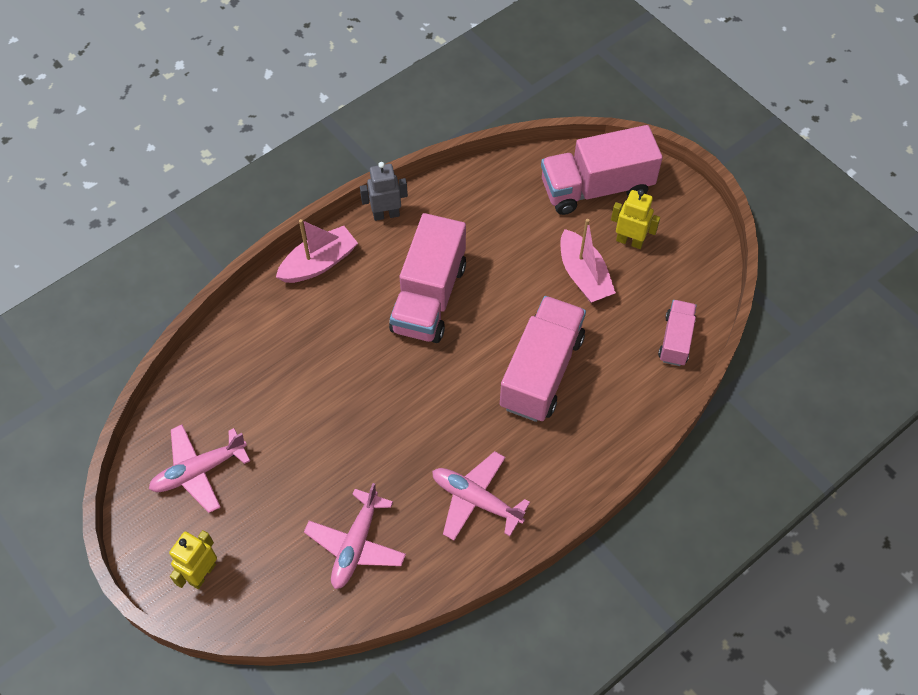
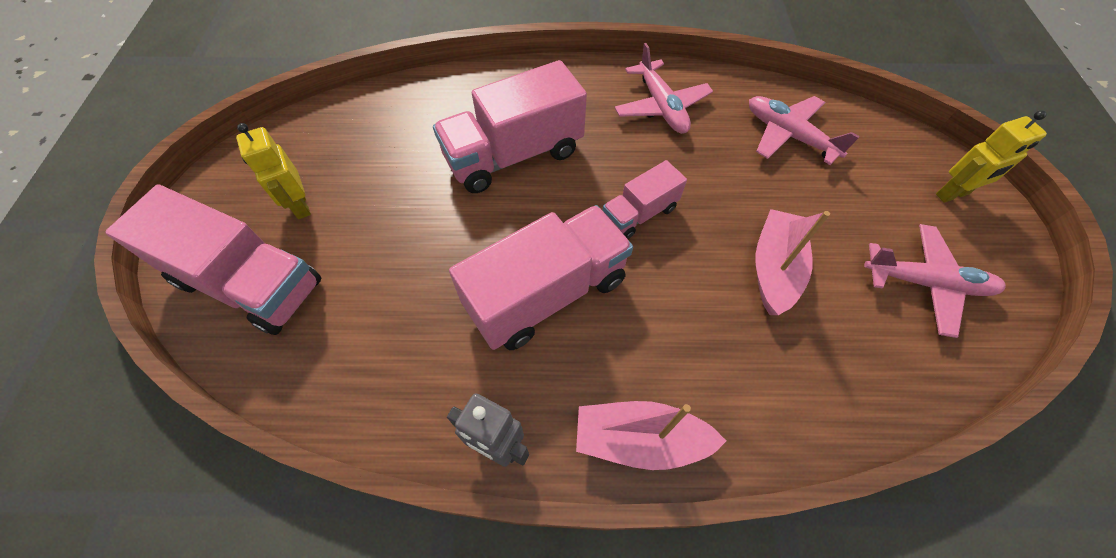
camera: 140 degrees left, 0 degrees up
pink plane [304,483,406,589] -> pink plane turned 105 degrees counterclockwise [749,96,860,165]
pink boat [560,219,616,303] -> pink boat moved to [755,209,830,315]
pink truck [658,300,697,366] -> pink truck moved to [603,160,687,239]

